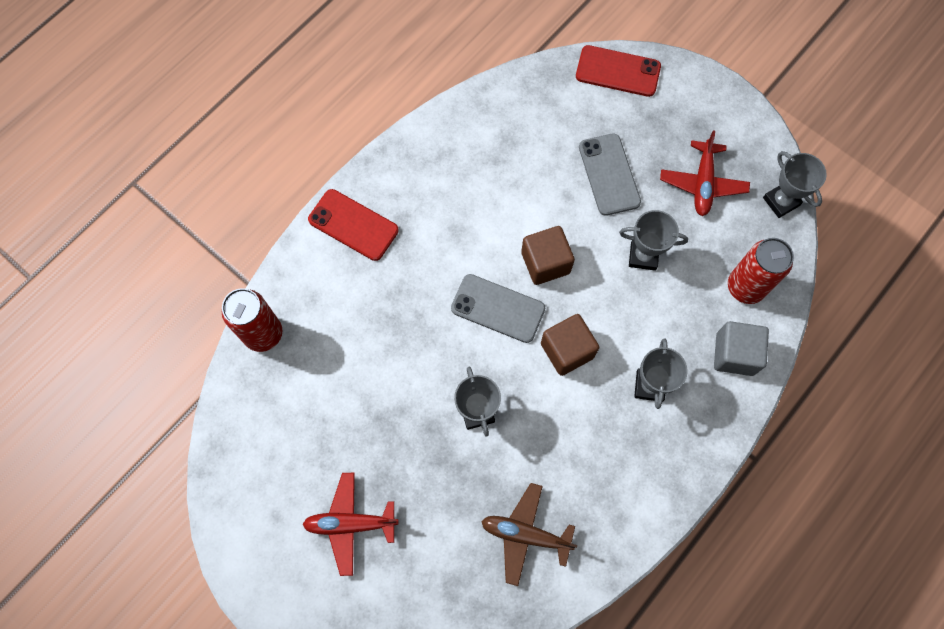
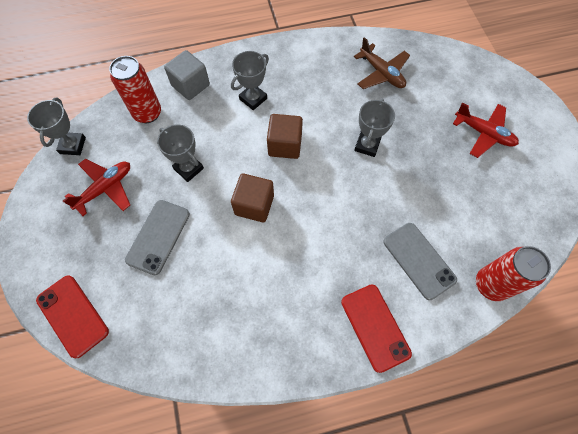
camera: 145 degrees left, 5 degrees down
grey phone [451,274,545,343] -> grey phone moved to [383,223,457,300]

